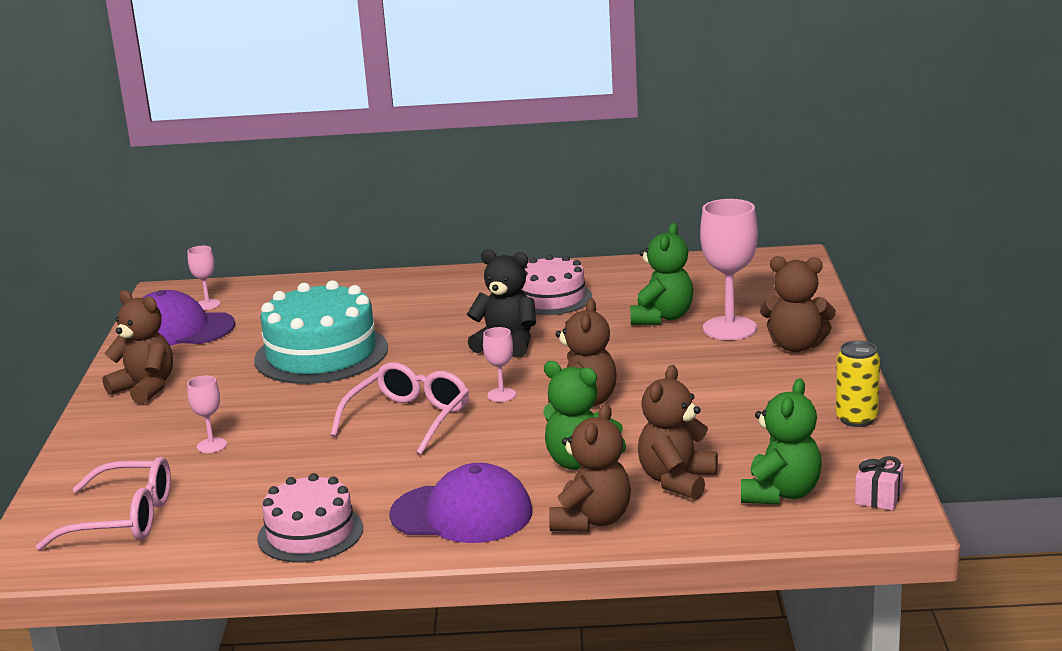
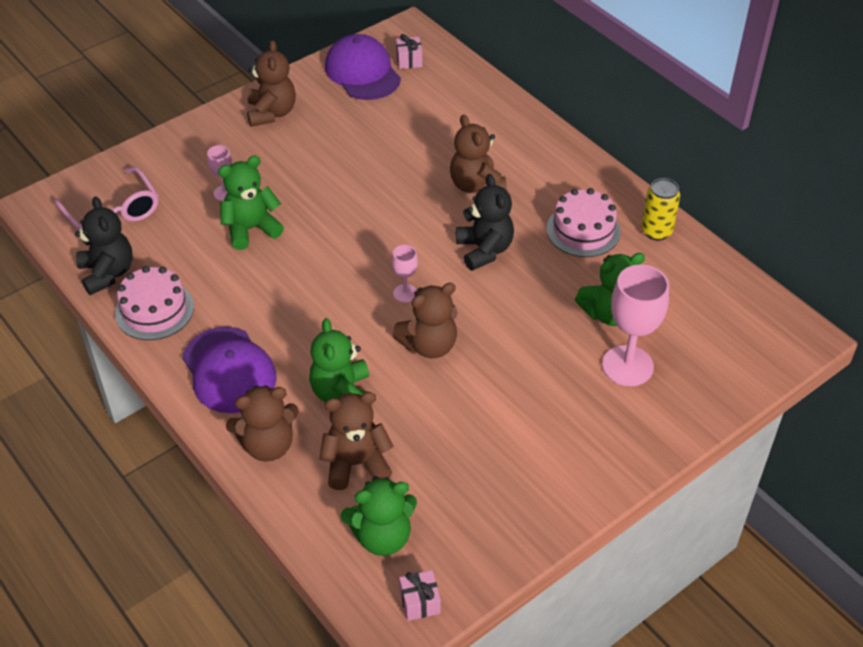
camera: 50 degrees right, 25 degrees up
pink goblet [187,246,220,310] -> pink gift [396,34,422,69]
turquoise cake [254,280,388,384] -> none
pink glasses [331,362,469,455] -> none
brown teddy bear [760,256,836,352] -> brown teddy bear moved to [450,115,507,193]
yellow can [836,341,880,427] -> yellow can moved to [641,178,680,241]
none -> black teddy bear [75,196,133,295]
none -> green teddy bear [218,156,284,250]

